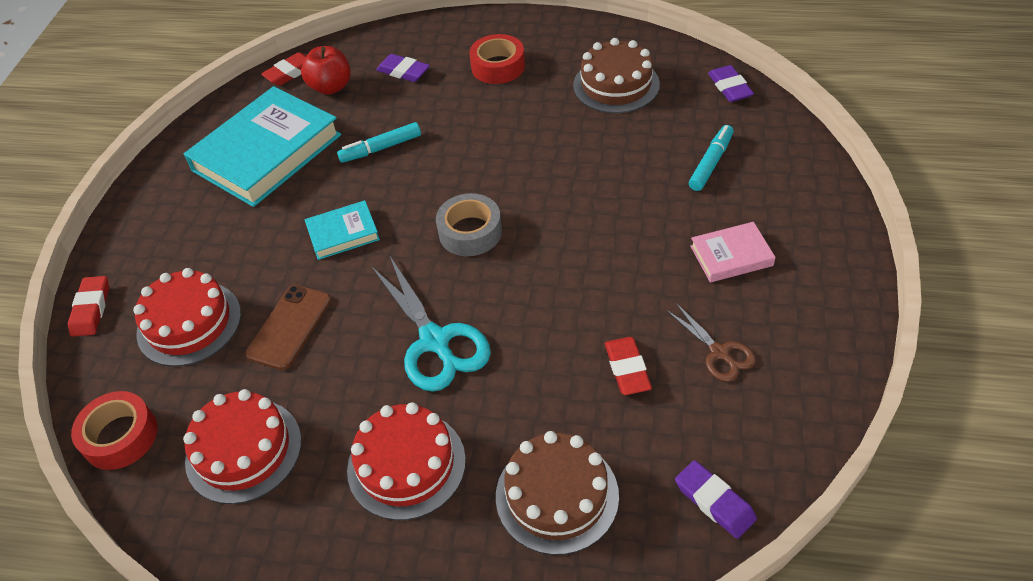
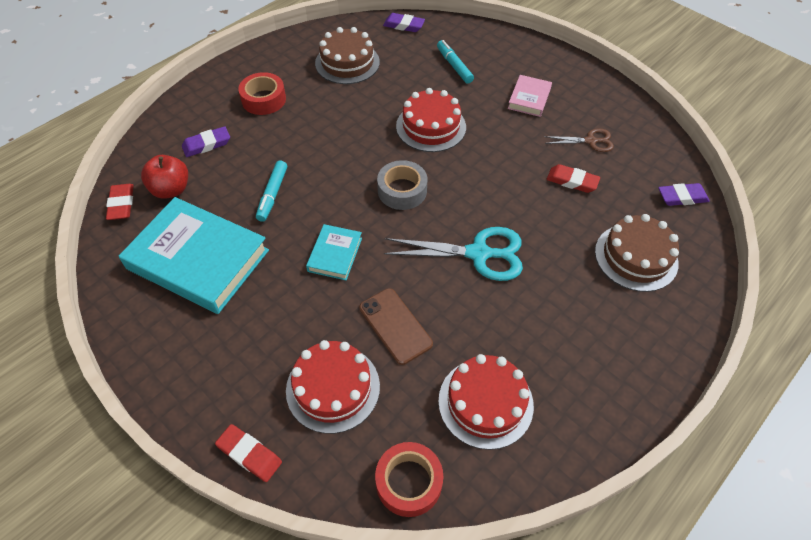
camera: 60 degrees left, 5 degrees up
turquoise book [184,86,341,207] -> turquoise book turned 45 degrees counterclockwise [119,197,269,314]
red cake [347,402,466,520] -> red cake moved to [396,88,466,152]

